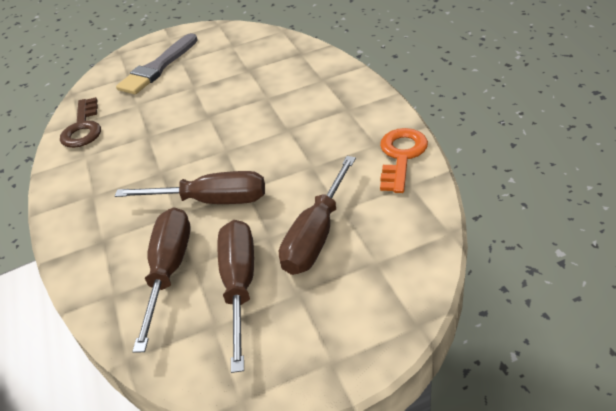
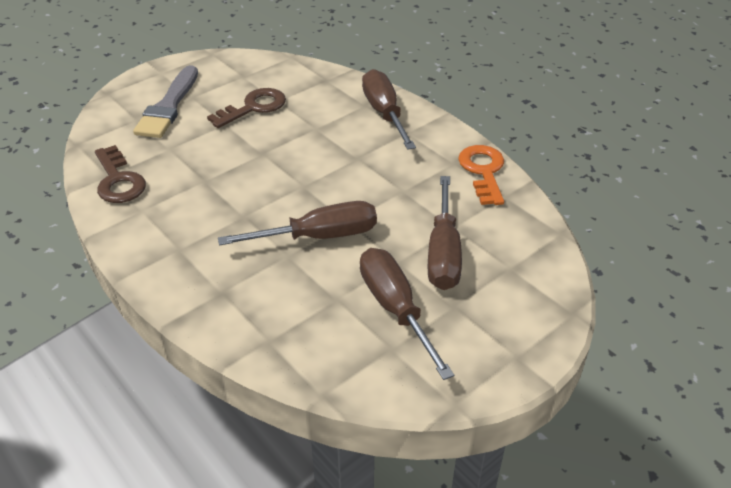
camera: 25 degrees left, 0 degrees up
brown screwdriver [132,207,191,353] -> brown screwdriver moved to [362,69,416,150]
none -> brown key [207,88,286,128]

